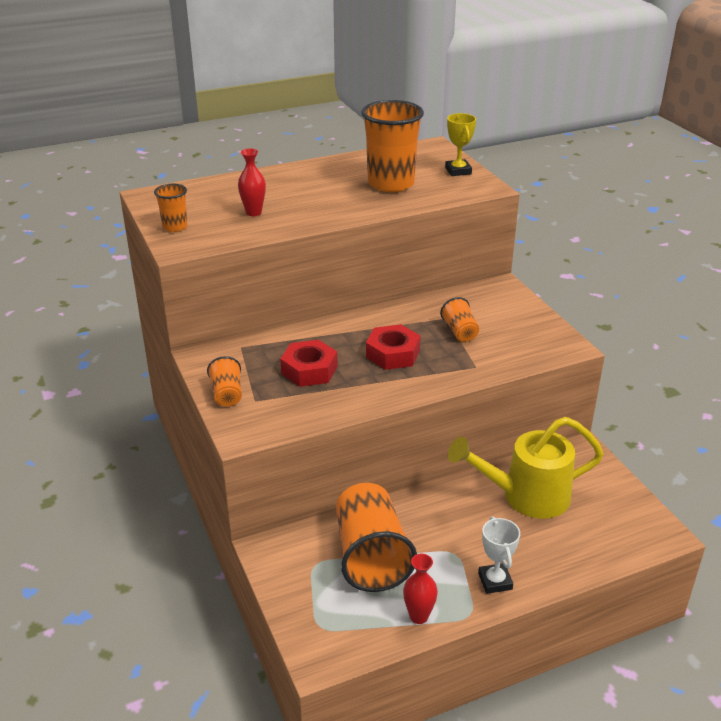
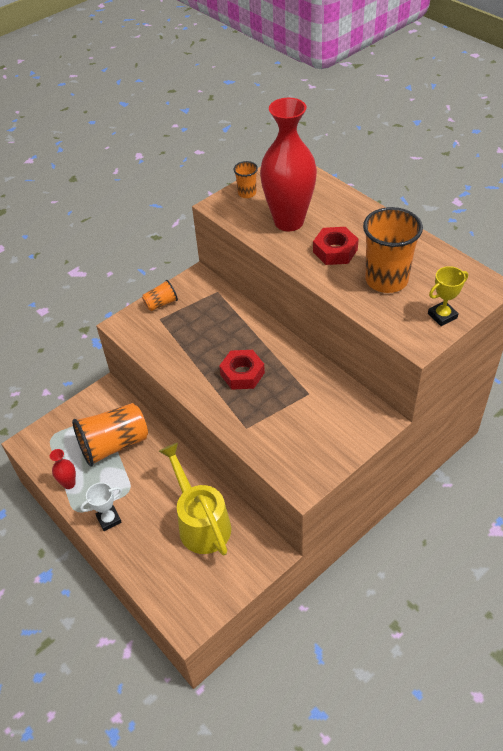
camera: 75 degrees right, 15 degrees up
red vase [238,149,266,216] -> red vase [260,98,317,231], size x2.44
red nut [280,340,338,387] -> red nut moved to [313,227,359,265]
orange cup [440,297,479,342] -> none

